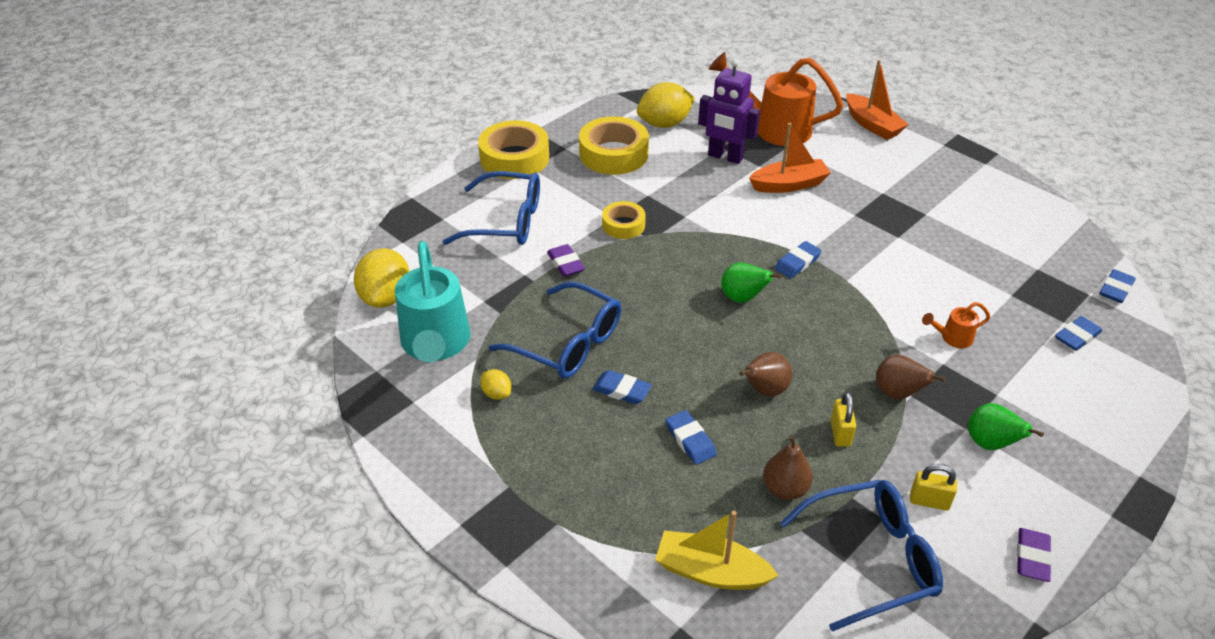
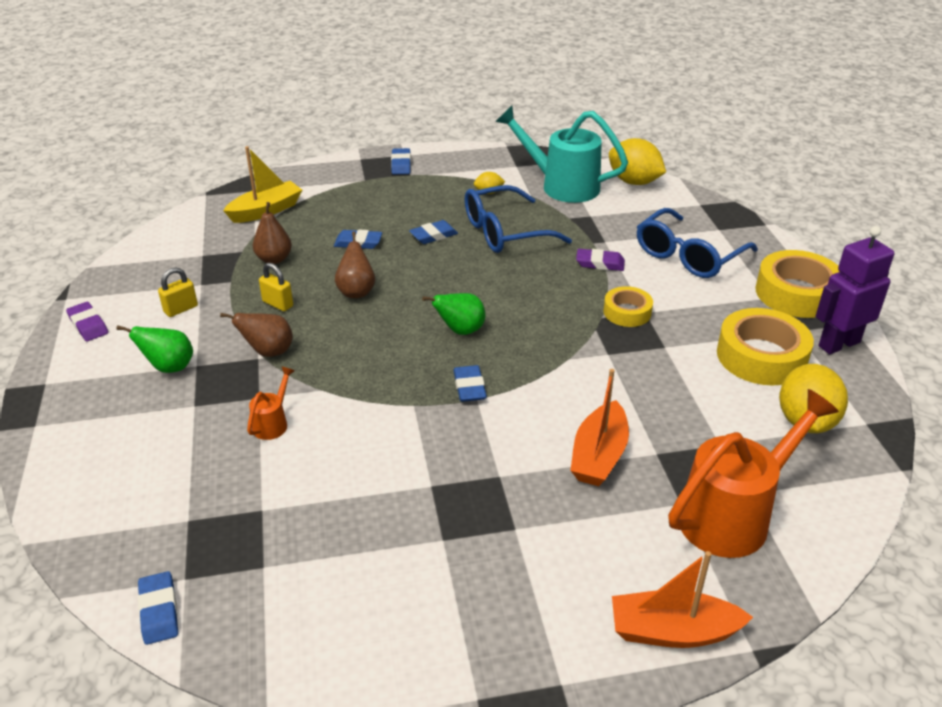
camera: 125 degrees right, 5 degrees down
purple robot [698,58,760,164] -> purple robot moved to [816,226,894,354]
blue glasses [780,480,943,632] -> none
blue eraser [1055,316,1102,351] -> blue eraser moved to [391,148,411,174]

